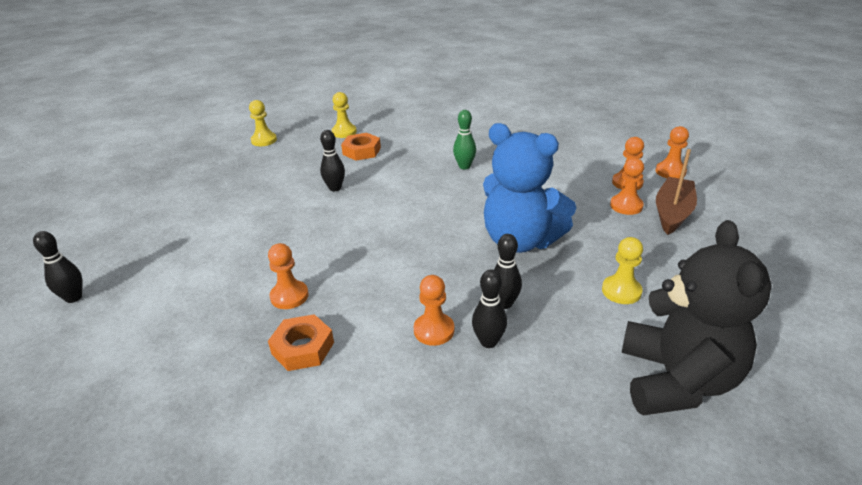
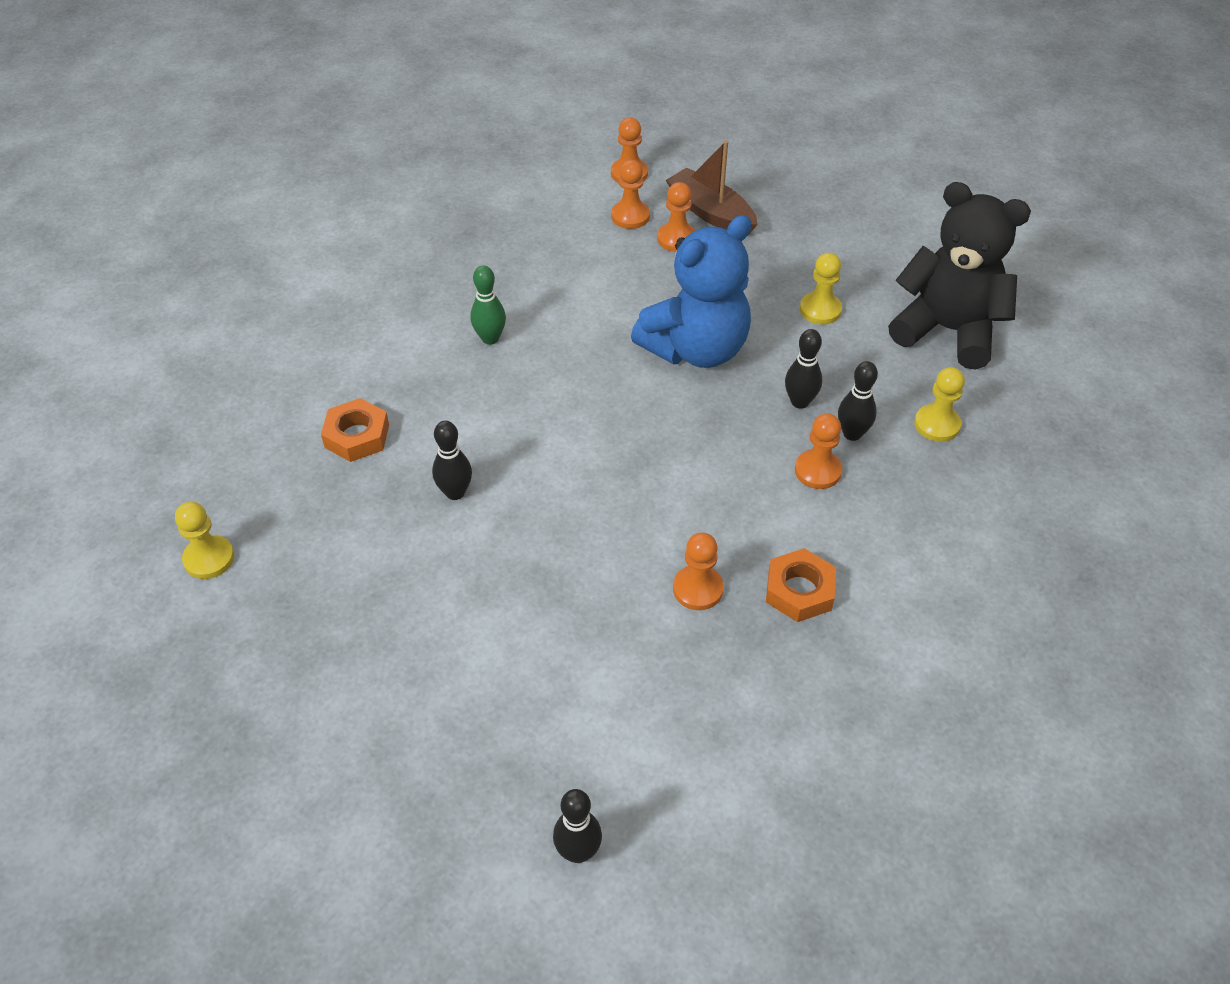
camera: 70 degrees left, 15 degrees up
yellow pawn [332,92,357,138] -> yellow pawn moved to [914,367,965,442]

